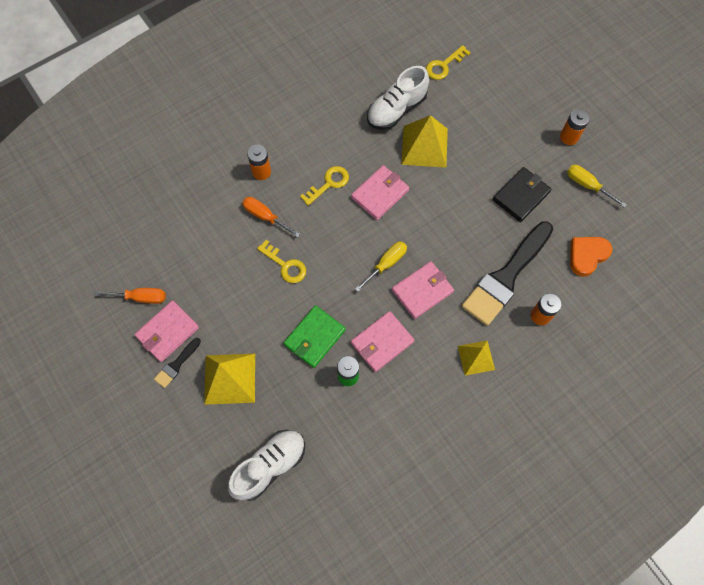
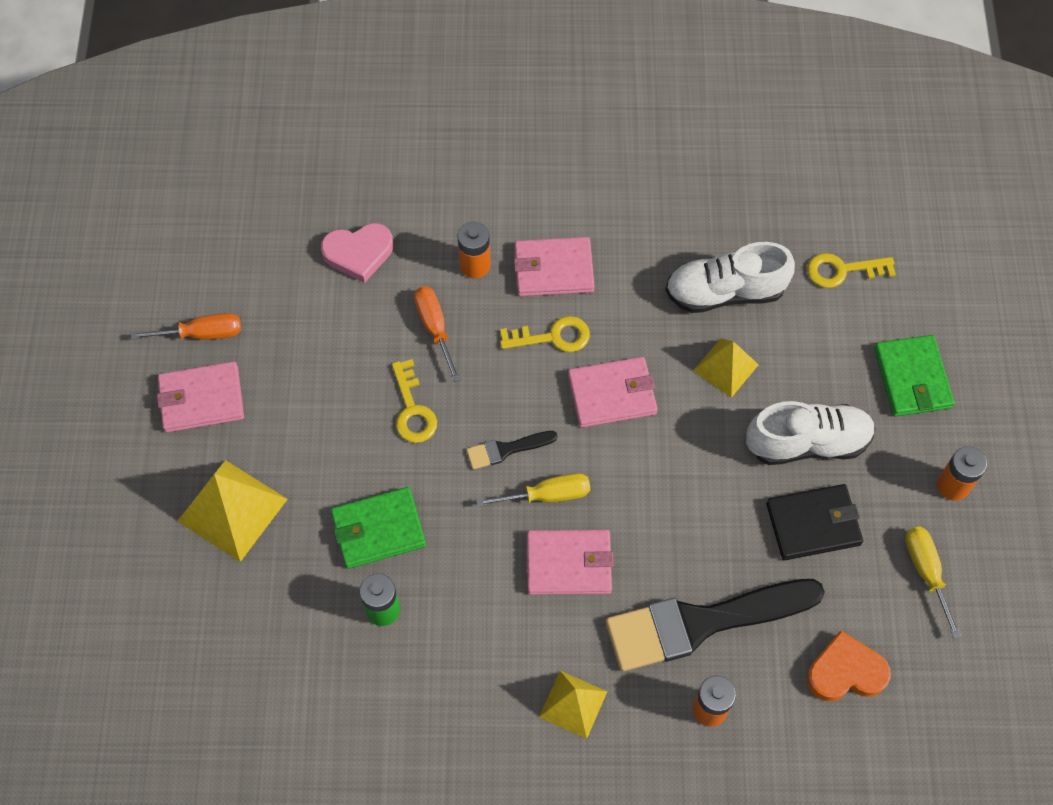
camera: 35 degrees right, 5 degrees down
orange screwdriver [94,288,166,304] -> orange screwdriver turned 45 degrees counterclockwise [131,313,241,340]
black brush [154,338,201,388] -> black brush moved to [466,431,558,470]
white shoe [228,430,305,501] -> white shoe moved to [746,401,876,465]
pink wallet [351,311,414,372] -> pink wallet moved to [514,237,595,297]
yellow pyramid [402,115,448,168] -> yellow pyramid [693,338,759,398], size x0.63
none -> pink heart [321,223,393,283]
none -> green wallet [874,335,954,417]

